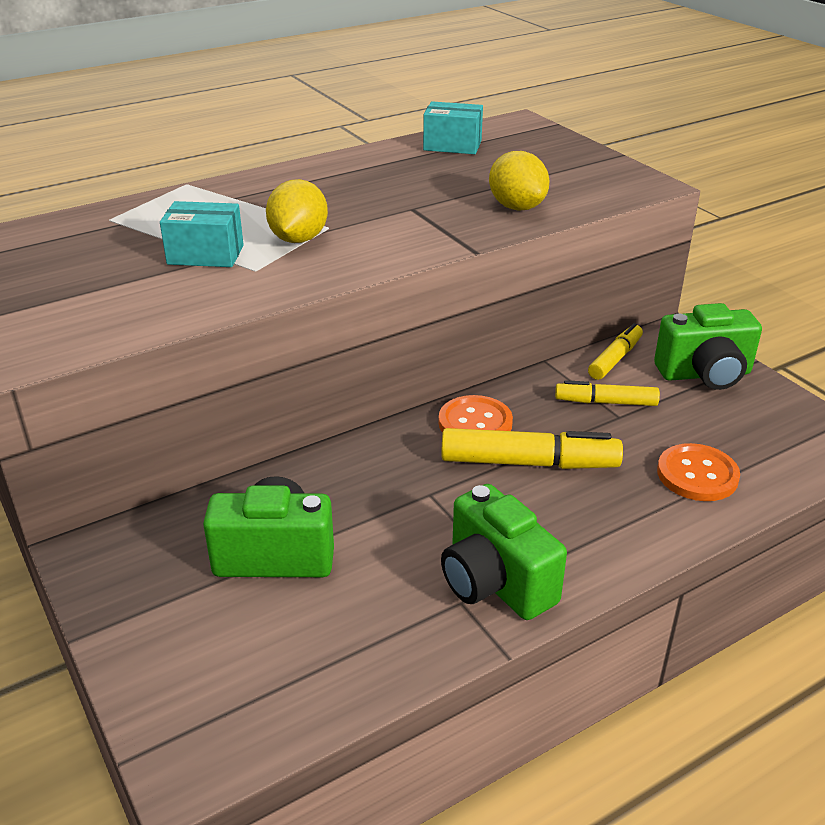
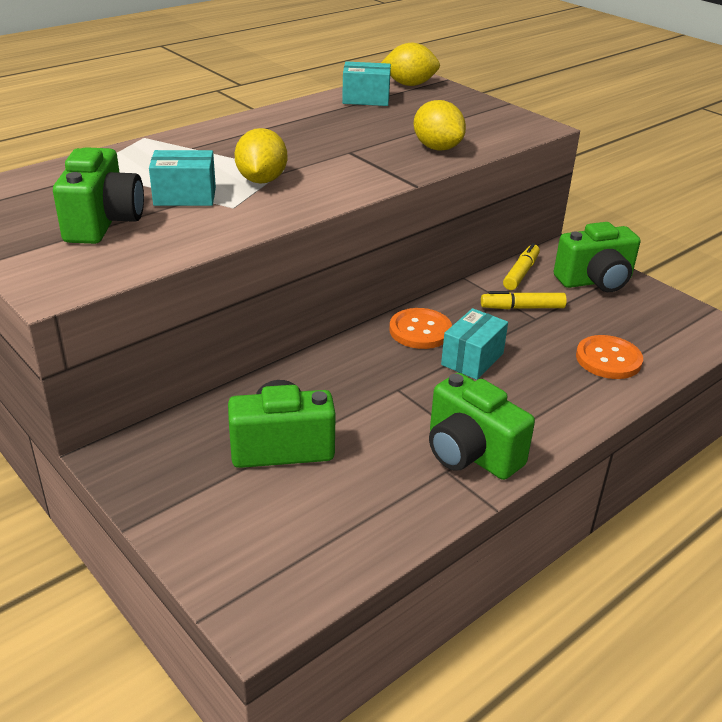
camera: 10 degrees left, 0 degrees up
yellow marker [441,428,623,469] -> turquoise box [441,308,508,380]
none -> green camera [53,147,144,244]
none -> yellow lemon [381,43,440,86]

